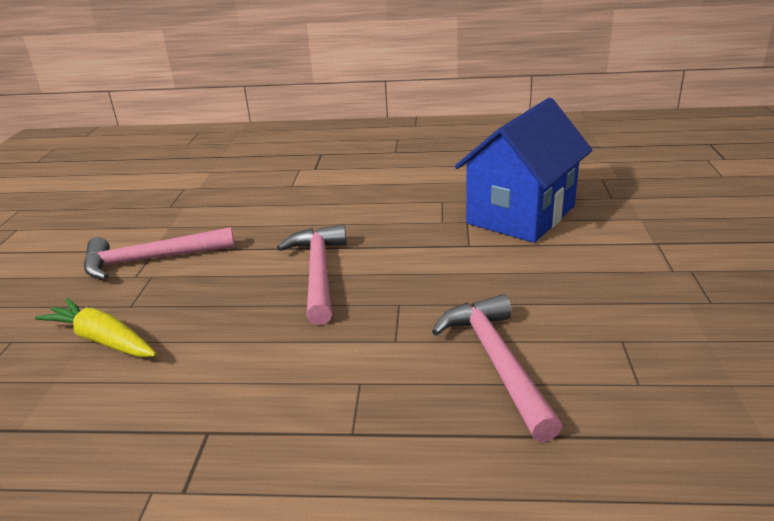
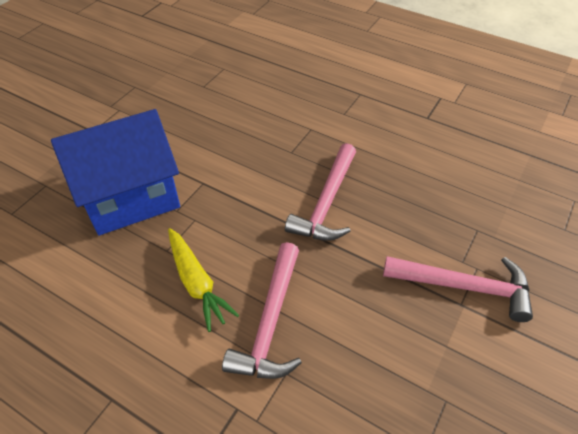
camera: 155 degrees left, 20 degrees up
yellow carrot [35,298,157,357] -> yellow carrot moved to [168,228,239,332]
pink hammer [432,294,562,442] -> pink hammer moved to [222,242,302,379]

